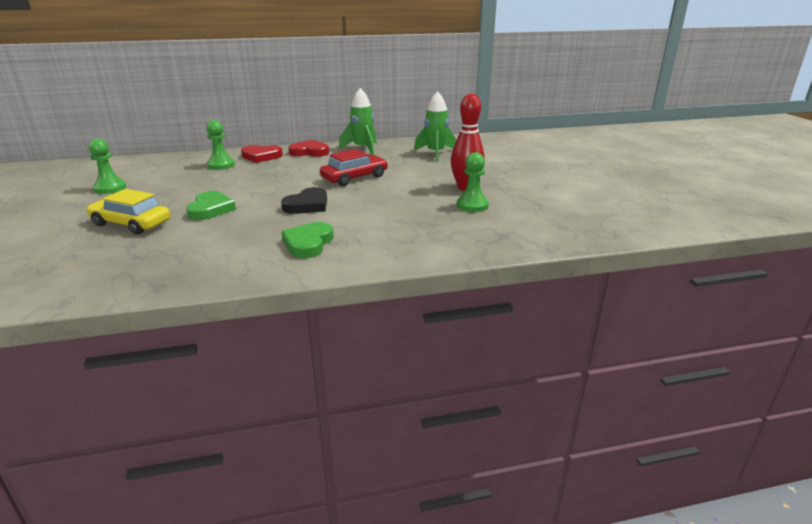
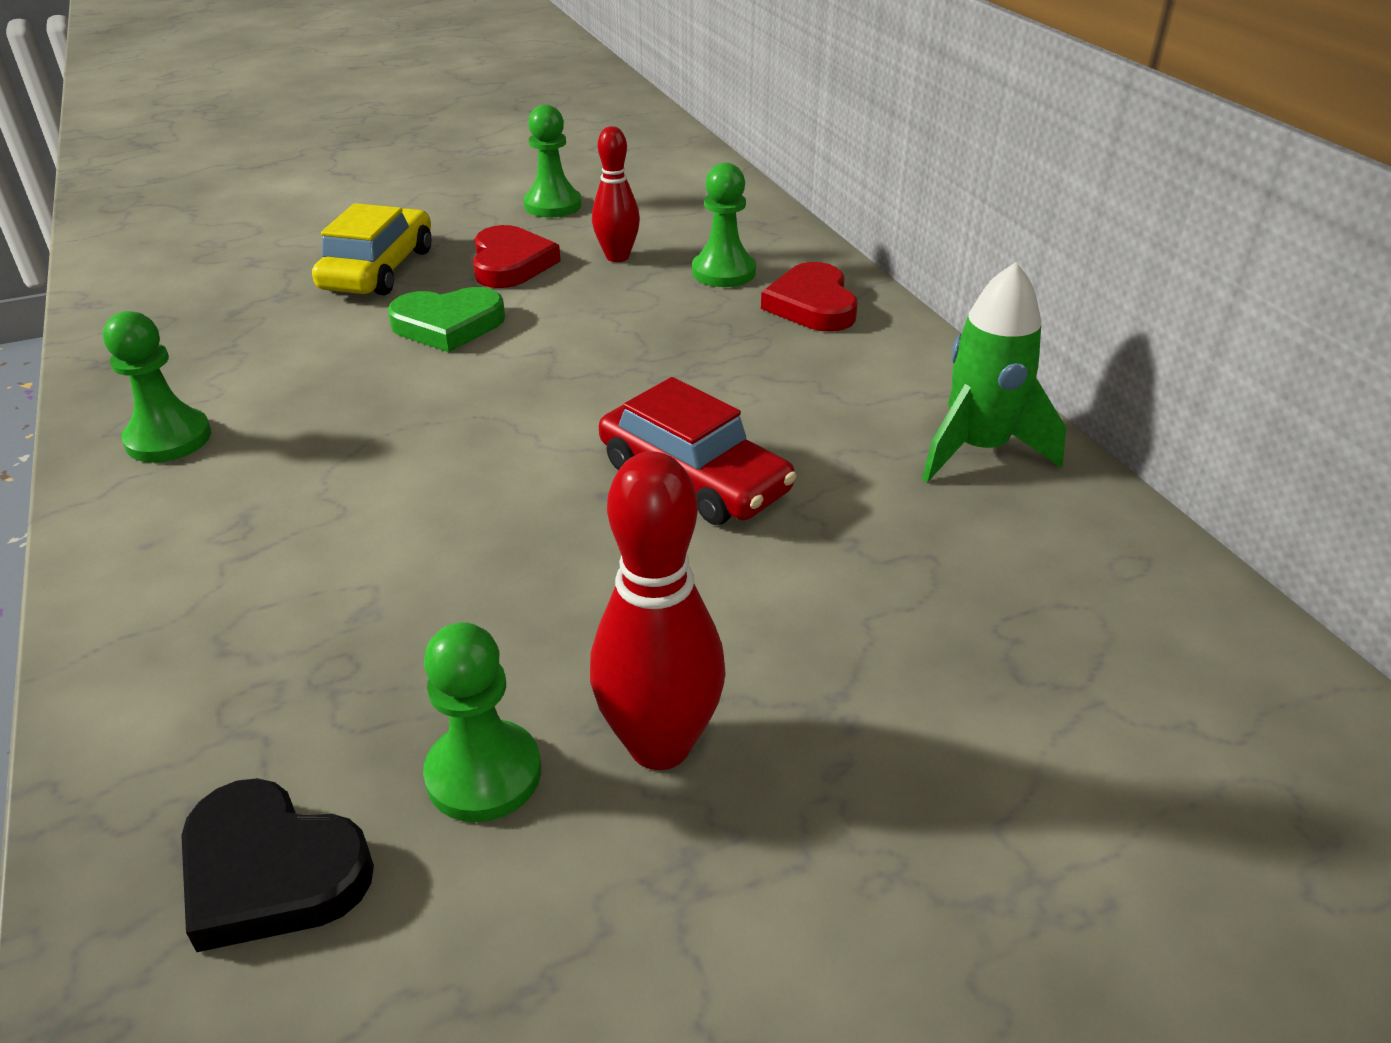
camera: 80 degrees right, 10 degrees up
black heart [281,187,327,214] -> black heart moved to [181,778,374,952]
green heart [281,222,334,258] -> none
red heart [289,140,329,157] -> red heart moved to [473,225,561,288]
green rocket [414,91,456,162] -> none
none -> green pawn [103,311,211,463]
none -> red bowling pin [592,126,640,262]

